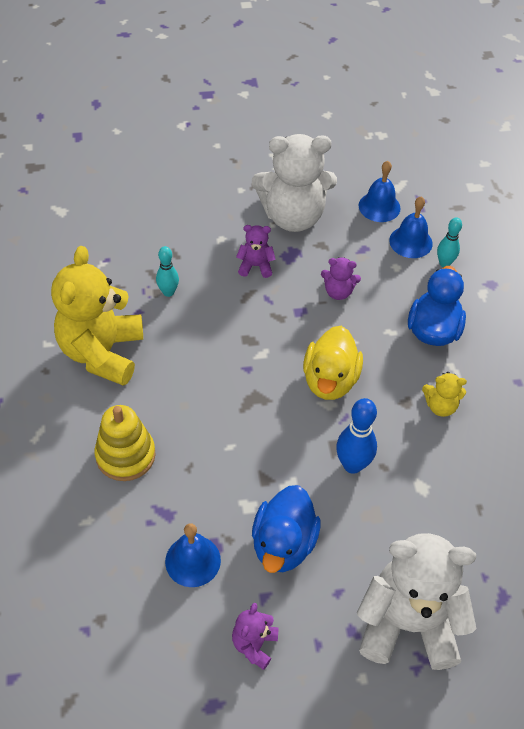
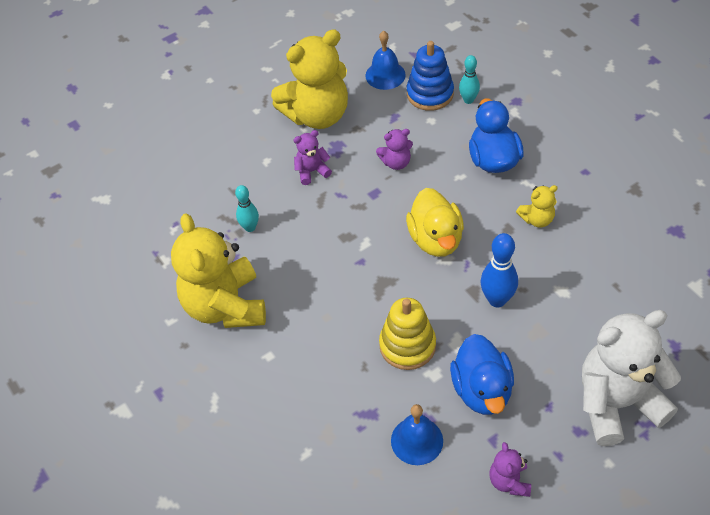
camera: 20 degrees left, 0 degrees up
yellow stacking toy [95,405,156,481] -> yellow stacking toy moved to [379,298,436,370]
white teddy bear [252,134,337,232] -> yellow teddy bear [271,29,348,129]
blue bell [389,196,433,258] -> blue stacking toy [407,41,454,111]

